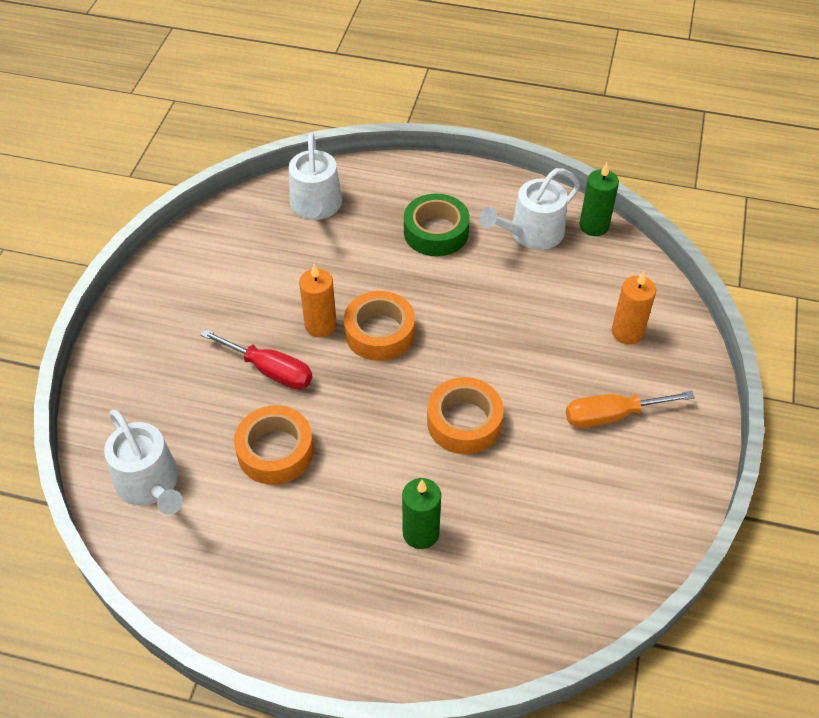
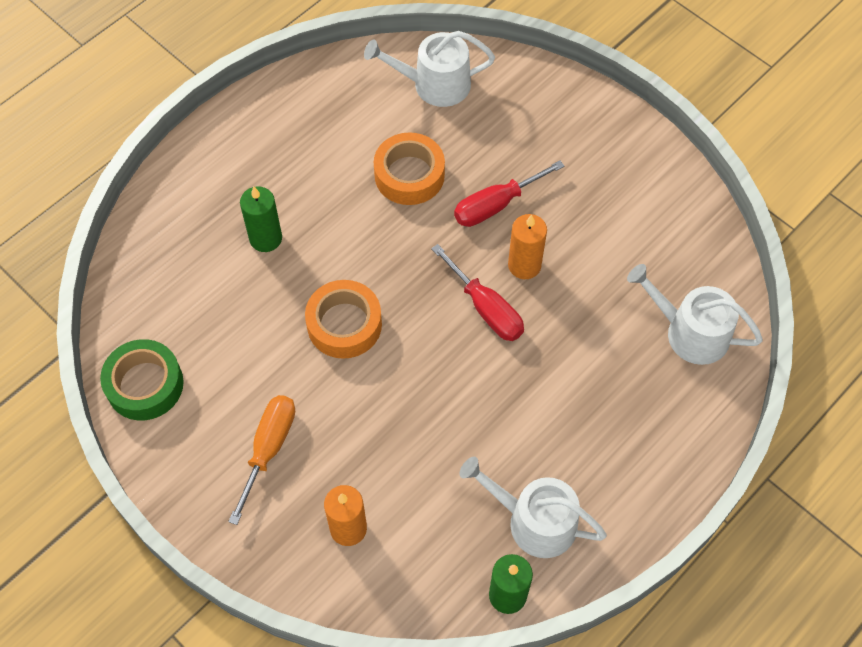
camera: 120 degrees right, 10 degrees up
orange tape [344,291,415,361] -> red screwdriver [431,244,524,341]
green tape [404,194,470,256] -> green tape moved to [100,339,184,420]
white watering can [480,168,580,250] -> white watering can turned 60 degrees counterclockwise [460,457,607,558]

